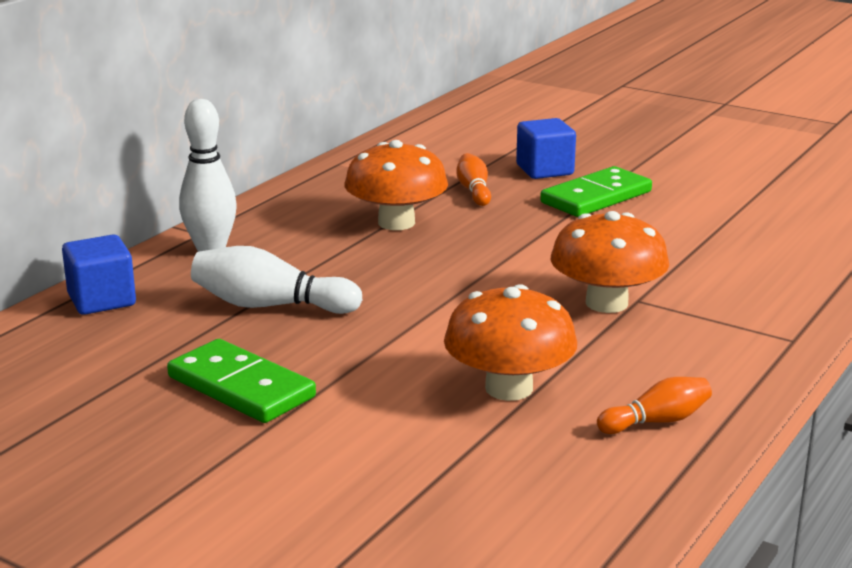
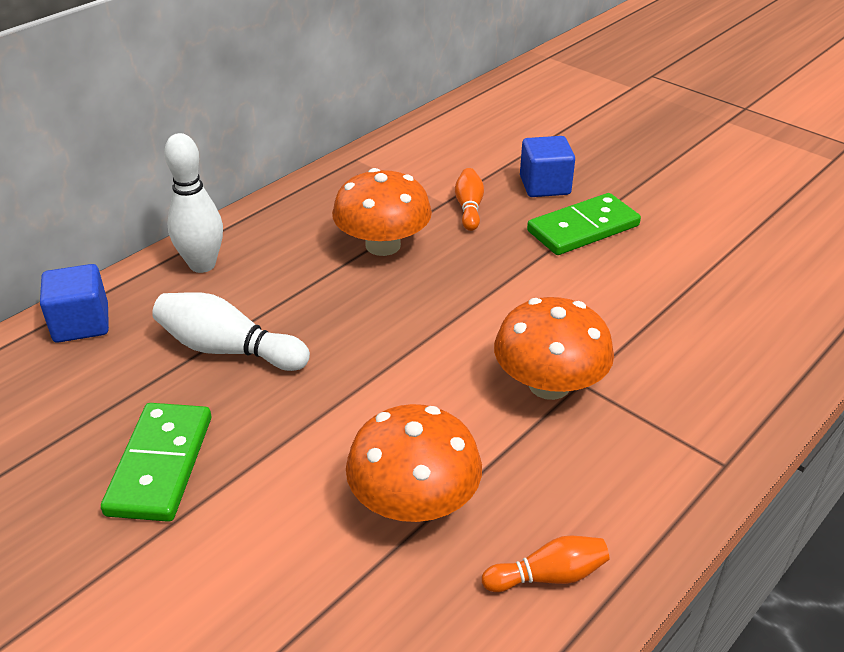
camera: 10 degrees right, 15 degrees up
green domino [167,339,316,423] -> green domino turned 45 degrees clockwise [101,403,211,522]

